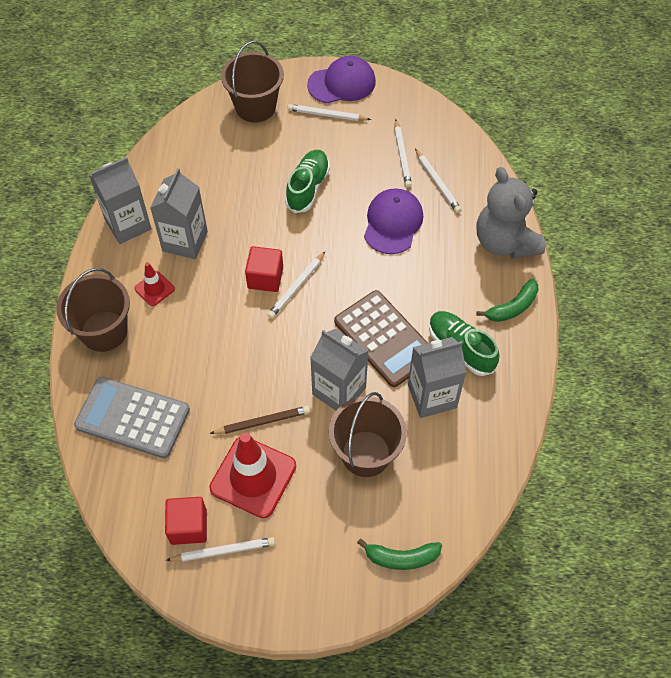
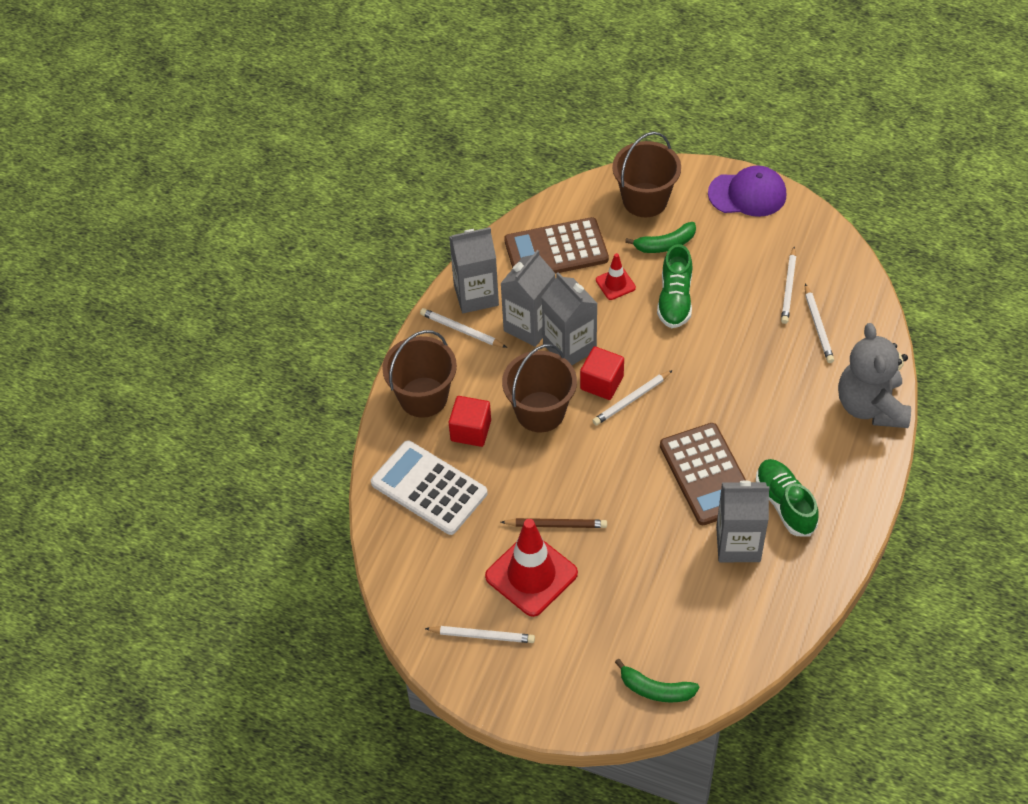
camera: 20 degrees right, 5 degrees down
grey calculator [74,377,190,458] -> white calculator [371,440,488,535]
red traffic cone [134,262,175,306] -> red traffic cone moved to [596,253,636,300]
red cube [165,497,207,545] -> red cube moved to [449,396,491,447]
green shoe [285,150,330,213] -> green shoe turned 150 degrees clockwise [657,244,692,328]
white pencil [288,104,371,121] -> white pencil moved to [420,308,507,348]
grey carton [310,329,369,411] -> grey carton moved to [542,272,598,365]
brown bucket [329,392,407,477] -> brown bucket moved to [502,344,577,432]
purple cap [364,188,423,254] -> none
green banana [477,278,538,322] -> green banana moved to [625,222,696,253]
none -> brown calculator [504,217,609,273]

